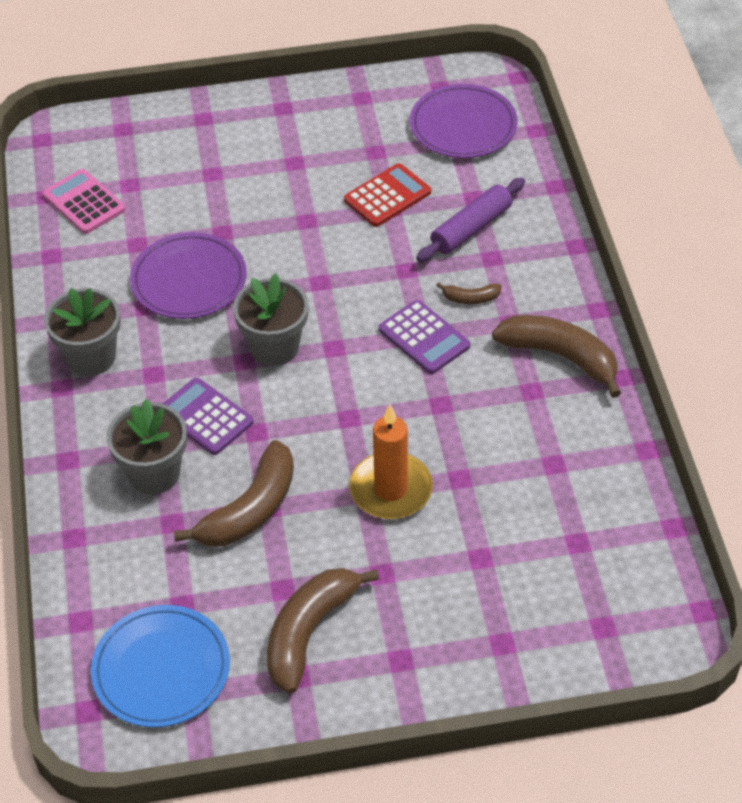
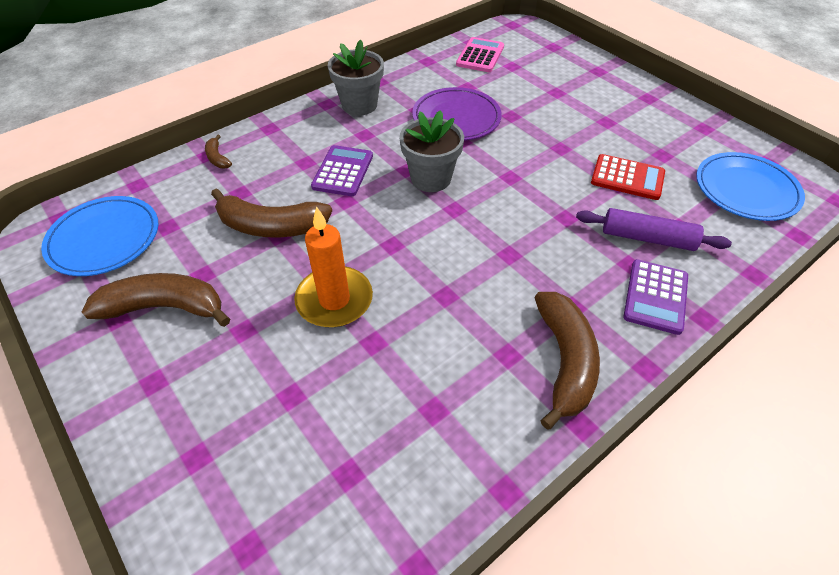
camera: 60 degrees right, 0 degrees up
grey flower pot [106,398,187,494] -> none
purple calculator [379,300,470,374] -> purple calculator moved to [623,259,688,335]
purple plate [410,84,518,158] -> blue plate [696,152,805,221]
brown banana [436,282,501,304] -> brown banana moved to [205,135,232,168]

